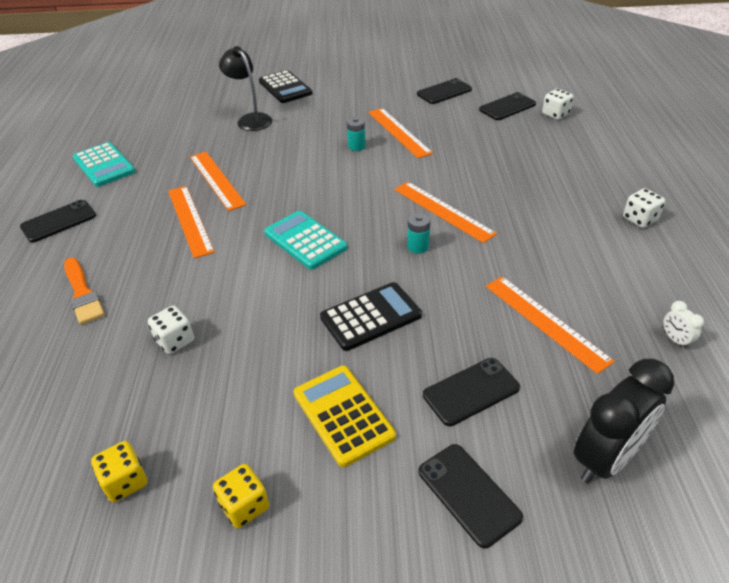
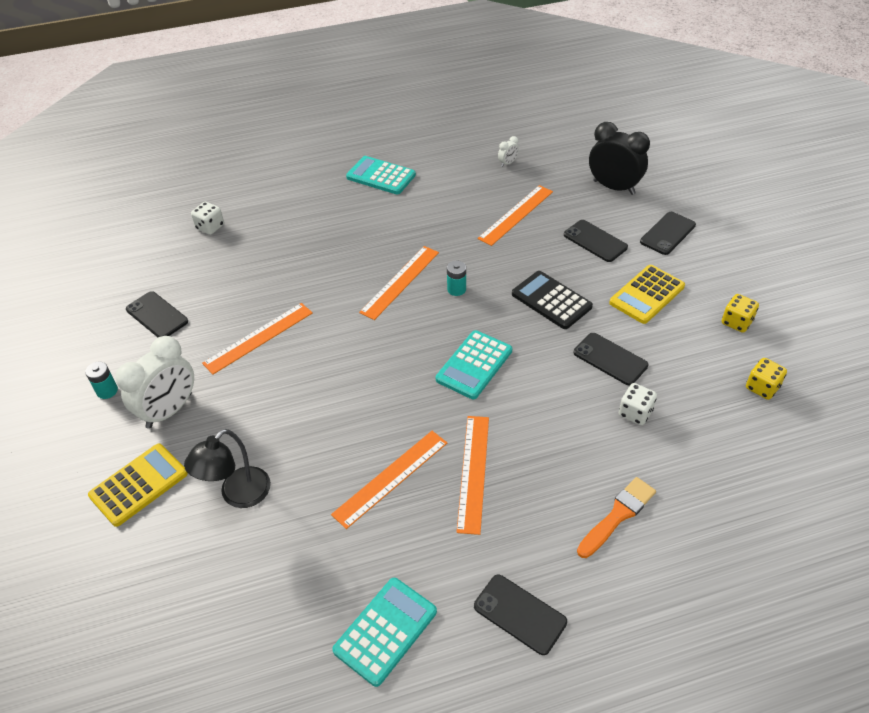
camera: 105 degrees left, 5 degrees up
orange ruler [168,186,215,258] -> orange ruler turned 45 degrees counterclockwise [457,416,489,535]
black calculator [259,70,312,103] -> yellow calculator [88,444,188,527]
turquoise battery [347,117,366,151] -> turquoise battery moved to [85,361,118,399]
black phone [479,92,536,120] -> black phone moved to [574,333,648,385]
white dice [623,188,665,228] -> turquoise calculator [346,156,416,194]
none -> white clock [115,336,194,429]

